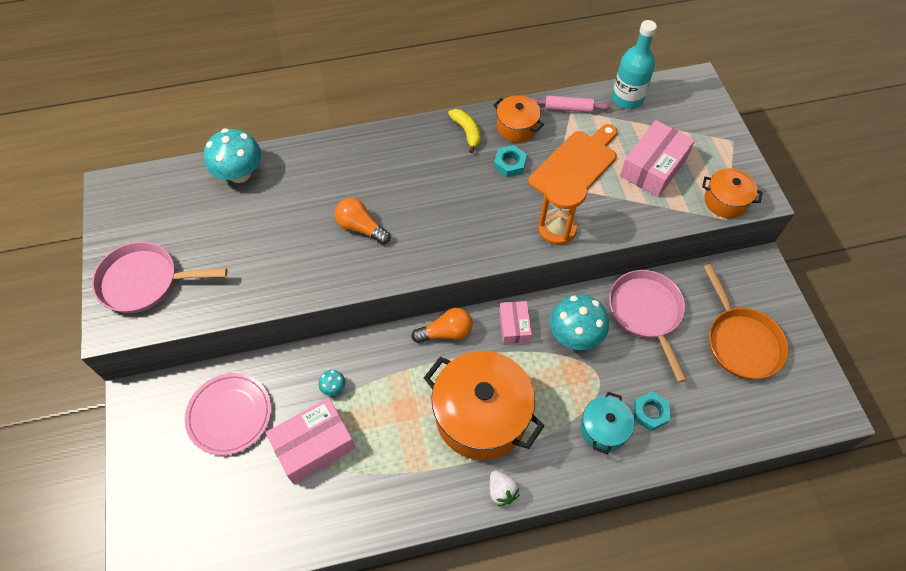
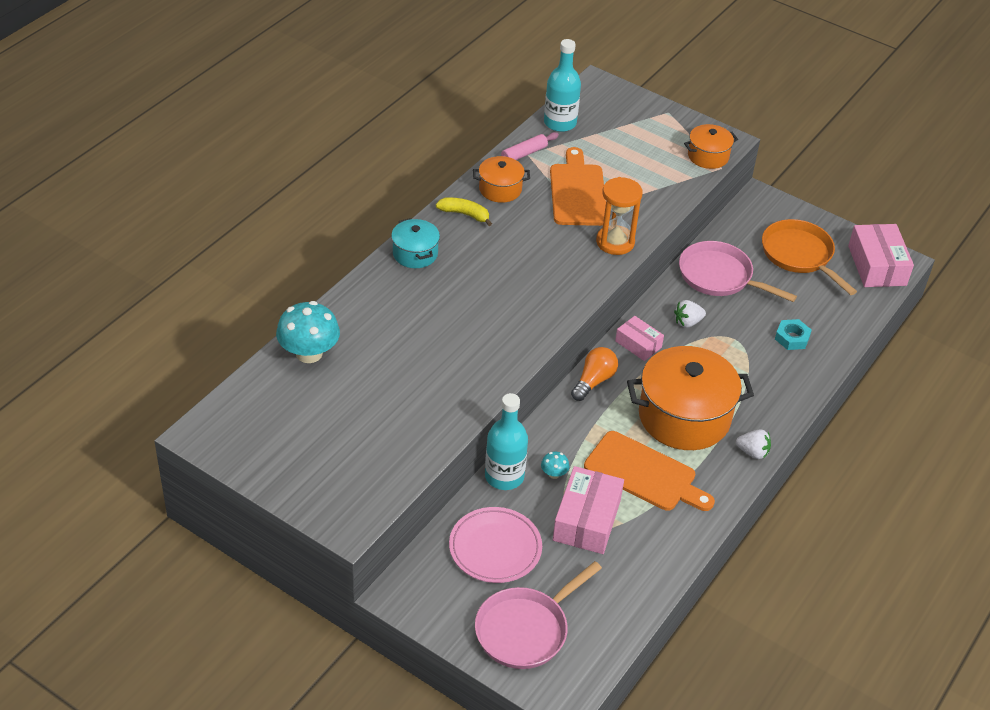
camera: 45 degrees left, 15 degrees down
pink pan [92,242,227,313] -> pink pan moved to [475,561,602,669]
orange light bulb [335,198,390,244] -> none
turquoise nut [494,145,527,178] -> none
turquoise mushroom [550,294,609,350] -> white strawberry [674,300,706,328]
turquoise pot [581,392,634,454] -> turquoise pot moved to [391,218,440,268]
pink box [620,120,695,197] -> pink box moved to [848,224,914,287]
orange pan [704,264,788,379] -> orange pan turned 150 degrees counterclockwise [762,219,857,295]
none -> turquoise bottle [485,393,528,490]
none -> orange cutting board [584,431,715,511]

